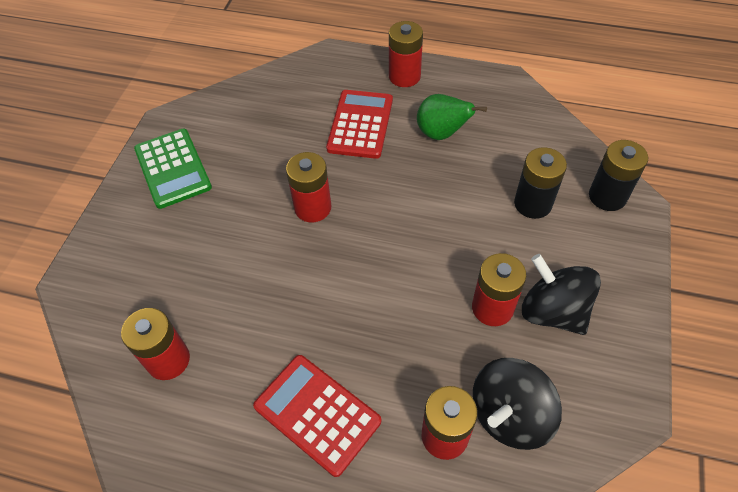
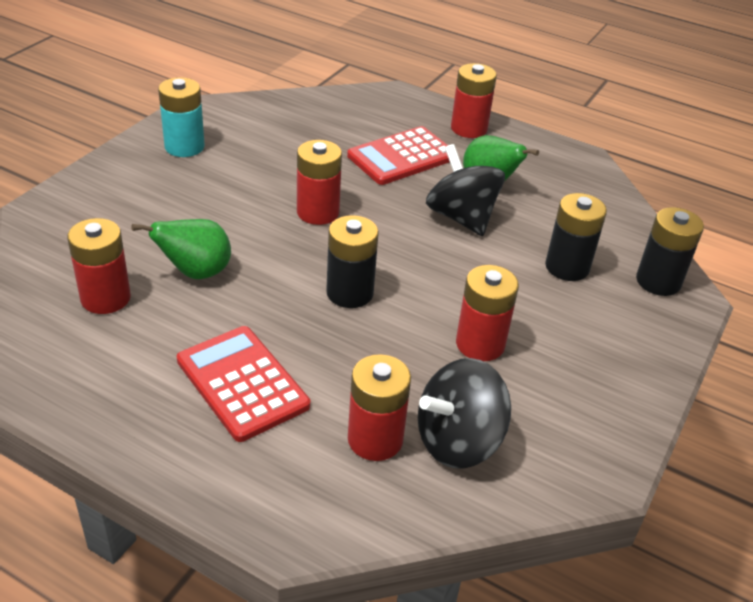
camera: 10 degrees right, 15 degrees down
green calculator [134,129,212,209] -> turquoise battery [158,77,205,157]
red calculator [326,90,393,159] -> red calculator turned 150 degrees counterclockwise [347,126,450,185]
black spinning top [522,254,601,335] -> black spinning top moved to [426,144,505,236]
none -> green pear [131,219,231,279]
none -> black battery [326,215,379,308]

